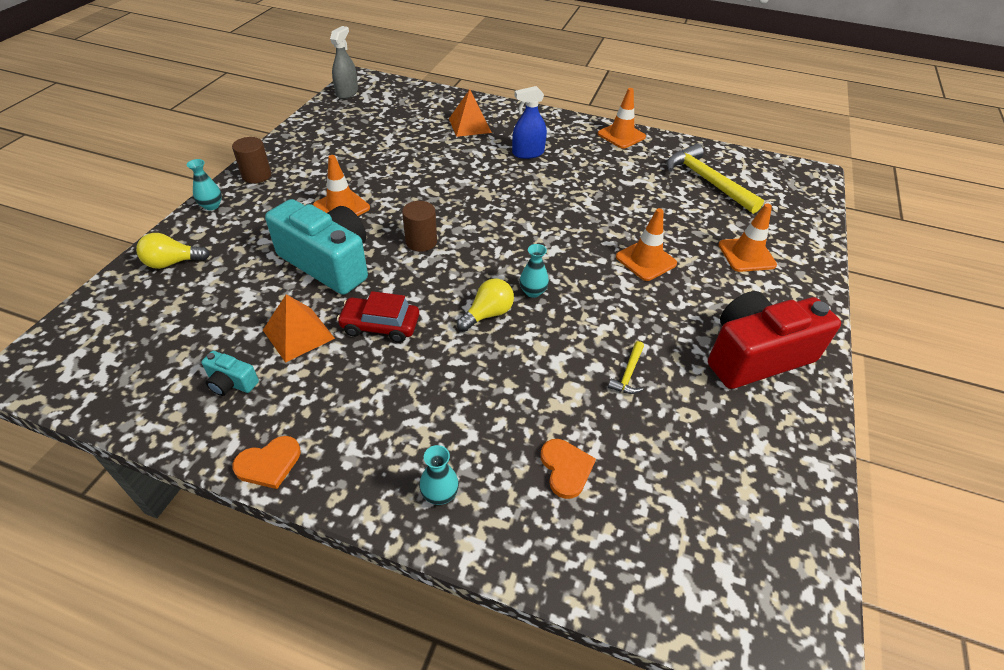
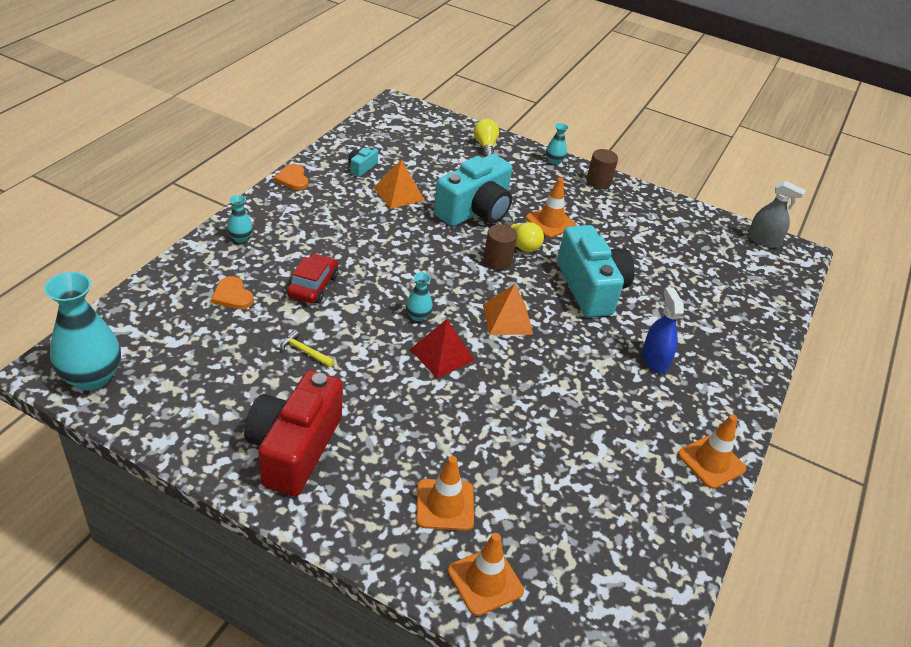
camera: 95 degrees right, 5 degrees down
red car [337,291,419,343] -> red car moved to [287,253,338,304]
orange pyramid [449,89,492,137] -> orange pyramid moved to [483,284,533,335]
yellow light bulb [457,278,514,331] -> yellow light bulb moved to [503,220,544,252]
orange heart [540,439,596,499] -> orange heart turned 60 degrees clockwise [211,276,254,309]
orange traffic cone [616,208,677,281] -> orange traffic cone moved to [448,533,524,616]
yellow hammer [667,144,764,214] -> none
red camera [708,291,841,389] -> red camera turned 150 degrees counterclockwise [244,370,343,496]
none -> turquoise vase [44,272,121,391]
none -> red pyramid [410,319,475,378]
none -> turquoise camera [557,225,634,318]

